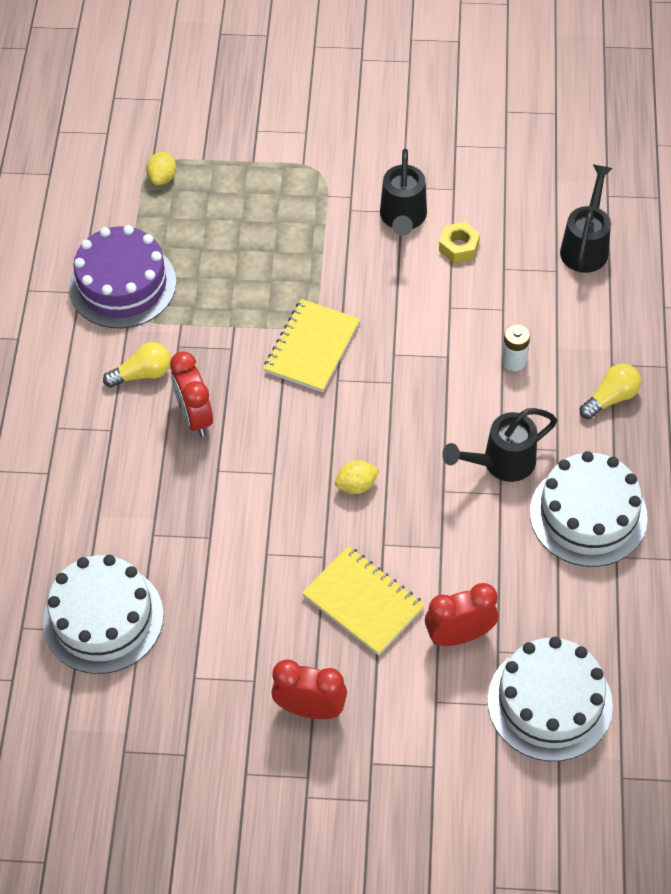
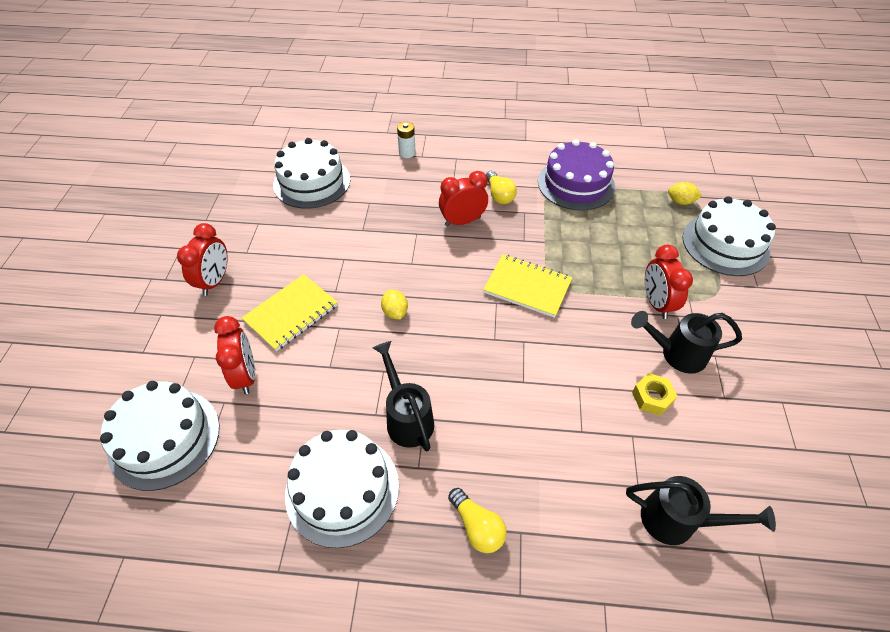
camera: 90 degrees right, 5 degrees down
white battery [502,324,530,371] -> white battery moved to [397,122,416,158]
none -> red clock [645,245,693,319]
none -> white cake [683,196,776,276]

